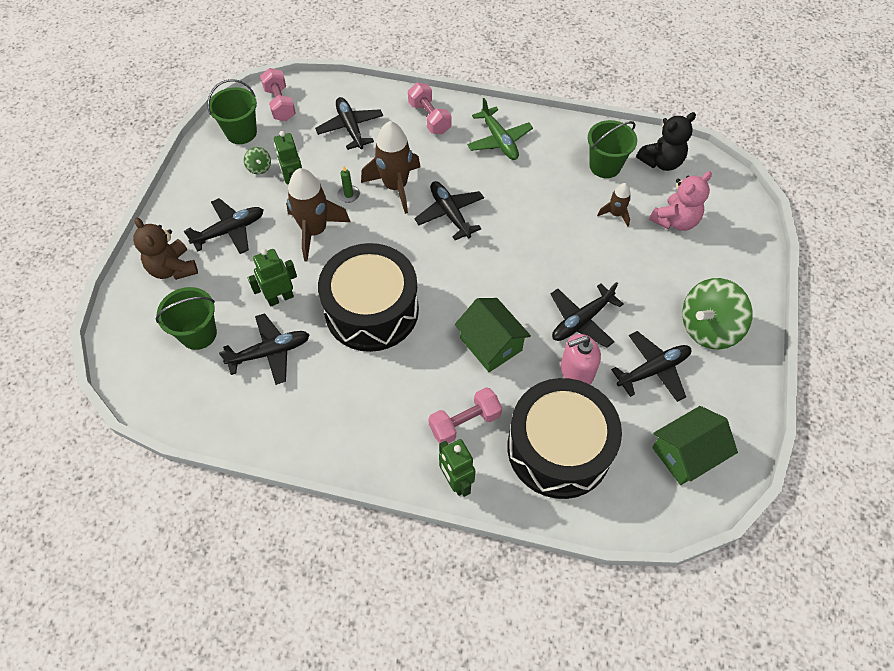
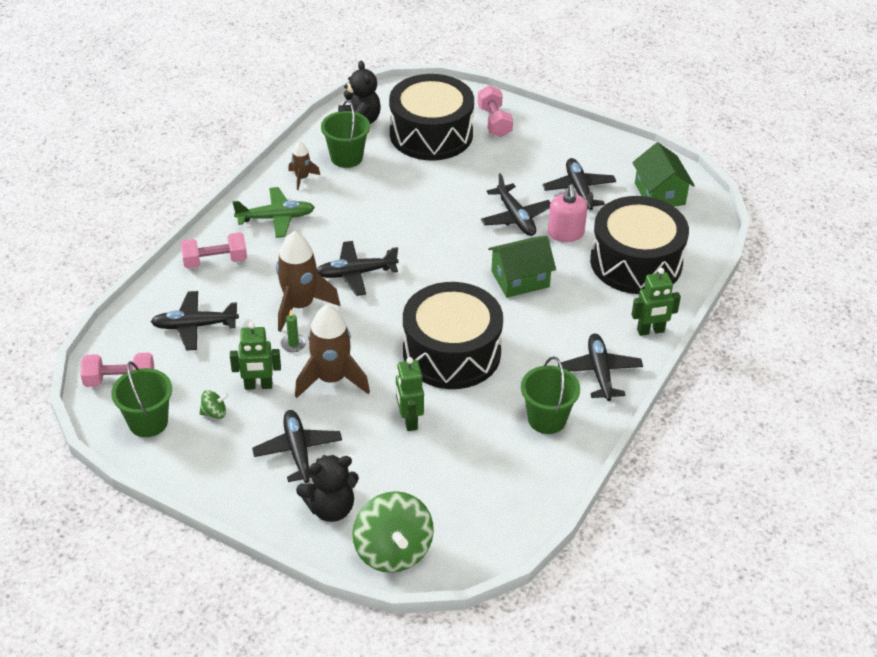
camera: 75 degrees left, 15 degrees down
brown teddy bear [133,217,198,280] -> black teddy bear [296,455,359,522]
green bucket [156,287,217,350] -> green bucket moved to [521,356,580,434]
black plane [219,313,310,385] -> black plane moved to [558,334,643,401]
pink dumbbell [428,387,502,444] -> pink dumbbell moved to [477,85,513,137]
brown rocket [597,183,631,227] -> brown rocket moved to [288,141,320,190]
pink teddy bear [649,171,712,231] -> black drum [389,74,474,161]
green spinning top [682,278,753,349] -> green spinning top moved to [352,491,434,573]

